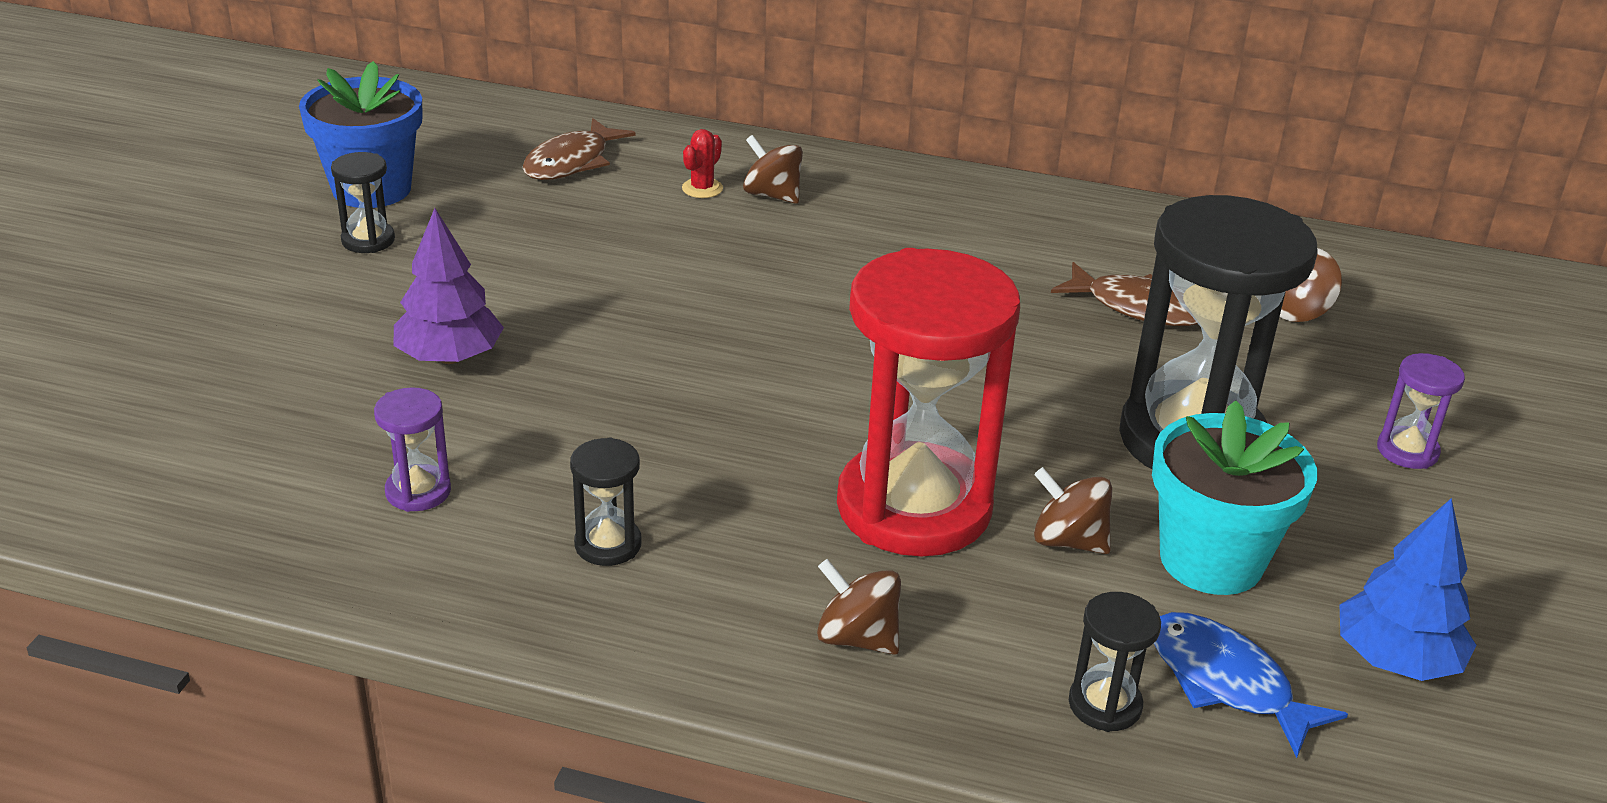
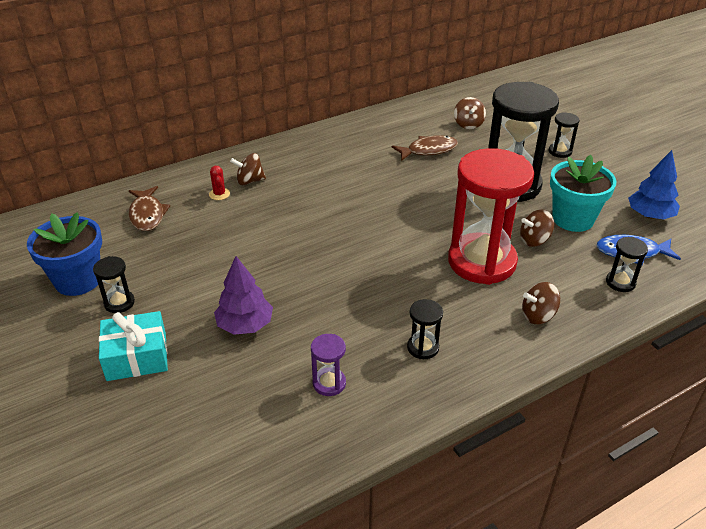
camera: 45 degrees left, 5 degrees up
purple hourglass [1377,353,1465,469] -> black hourglass [548,112,579,158]
none -> turquoise gift [99,311,168,381]

